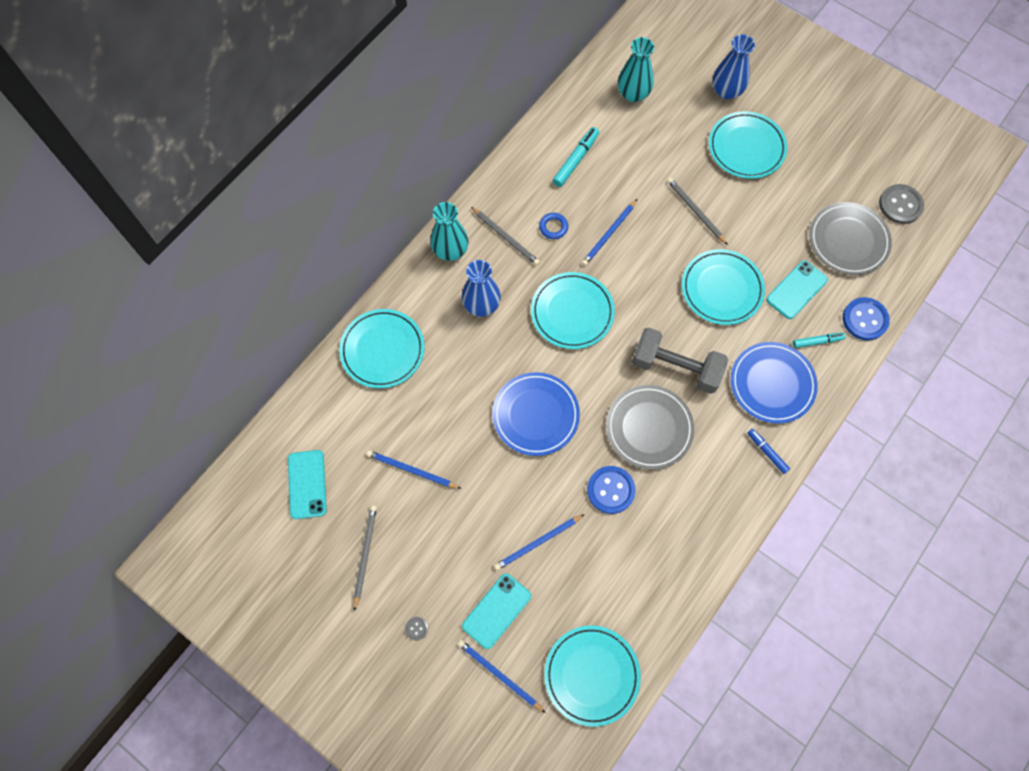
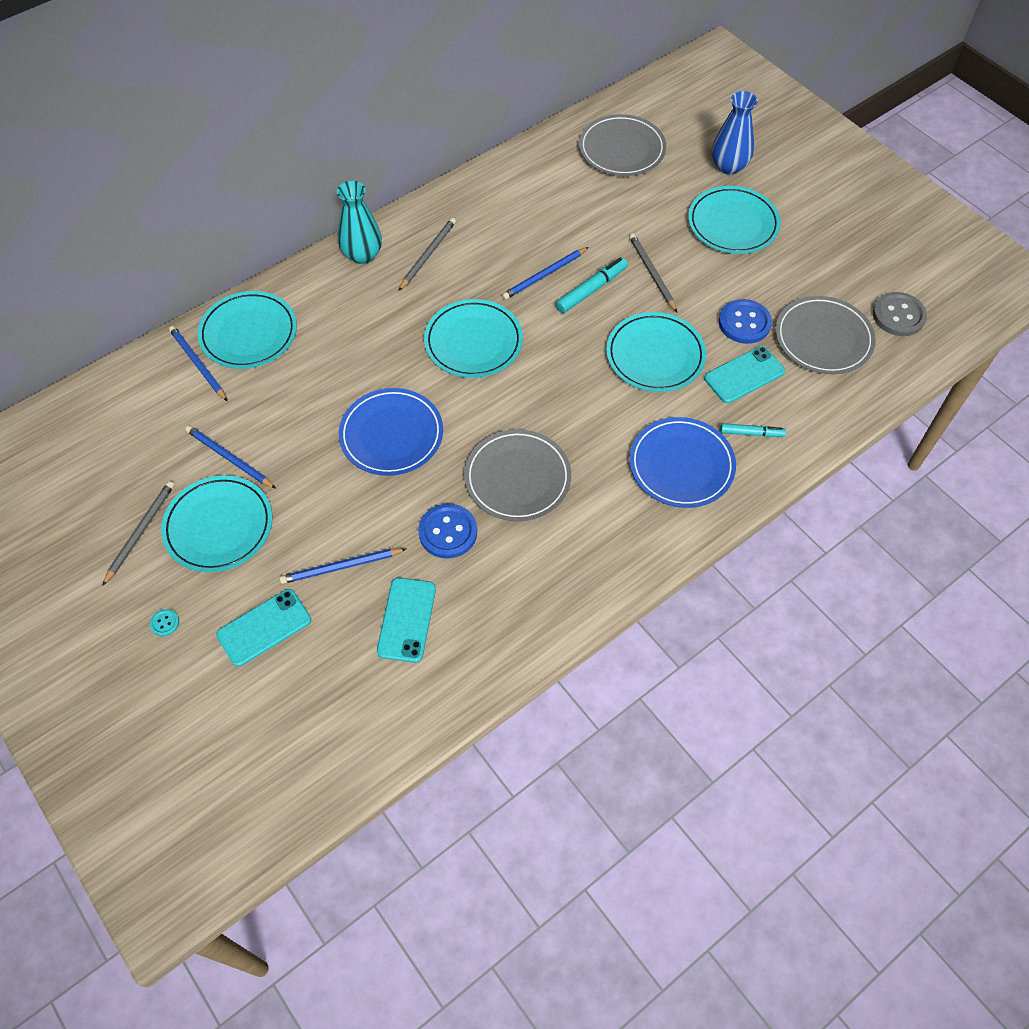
camera: 15 degrees right, 10 degrees down
turquoise phone [288,450,327,519] -> turquoise phone moved to [377,578,436,663]
grey button [405,617,428,641] -> turquoise button [150,609,179,636]
blue pencil [457,640,546,713] -> blue pencil moved to [169,326,227,401]
blue vase [462,260,501,317] -> none
grey pencil [471,207,540,265] -> grey pencil turned 120 degrees counterclockwise [398,218,456,291]
blue ring [539,213,568,239] -> none
turquoise plate [544,625,641,727] -> turquoise plate moved to [161,475,272,572]
turquoise marker [553,127,599,187] -> turquoise marker moved to [556,257,628,313]
turquoise vase [618,37,654,102] -> grey plate [579,114,666,176]
grey dumbbell [632,327,728,394] -> none
blue marker [748,429,790,474] -> none
blue button [843,297,890,341] -> blue button moved to [719,299,772,344]

